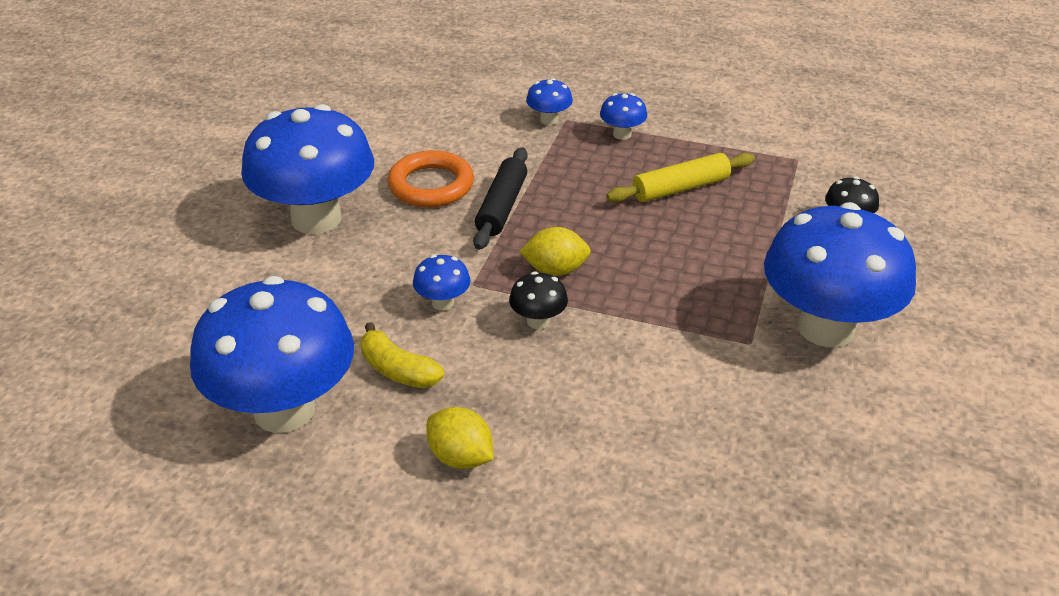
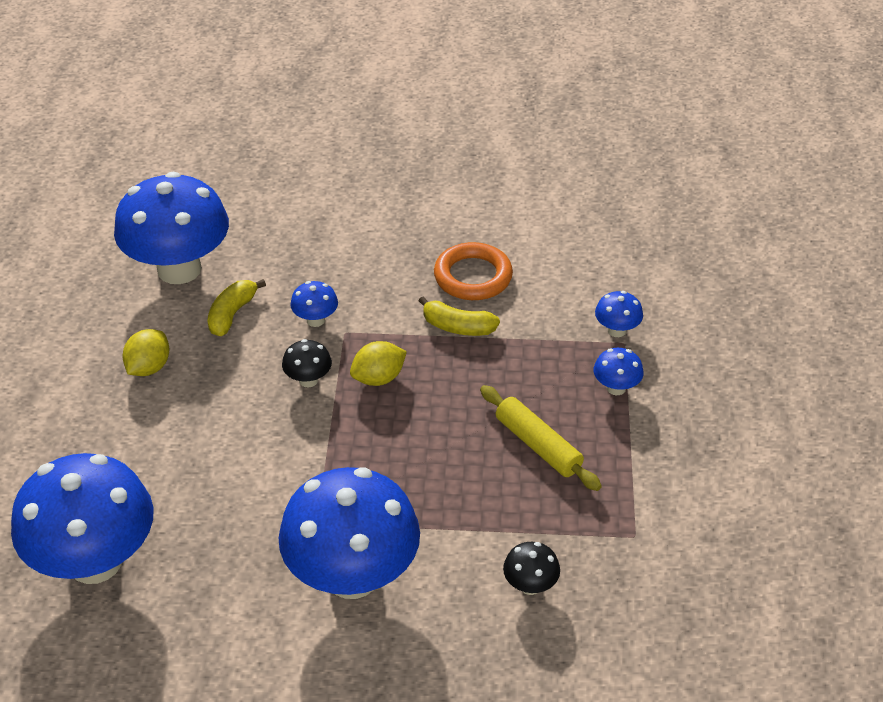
camera: 75 degrees right, 5 degrees up
blue mushroom [241,104,374,234] -> blue mushroom moved to [11,453,154,584]
black rolling pin [473,147,528,250] -> yellow banana [419,296,500,336]
yellow lemon [519,227,591,276] -> yellow lemon turned 75 degrees clockwise [350,341,407,386]

